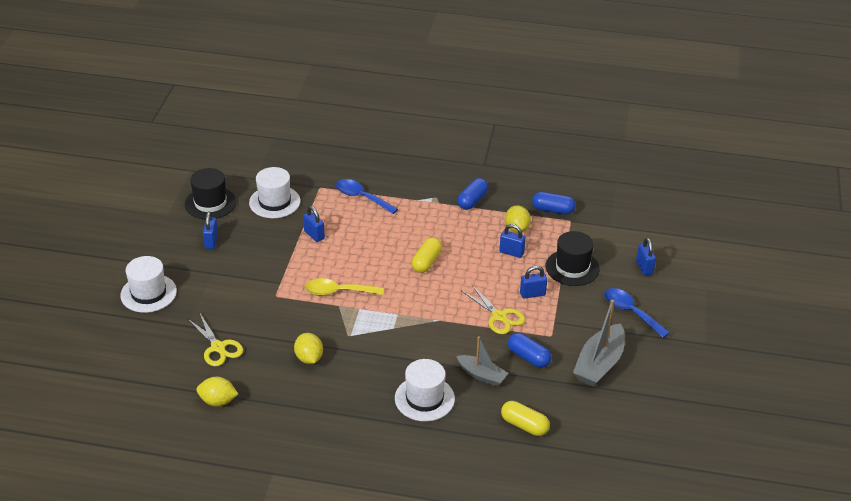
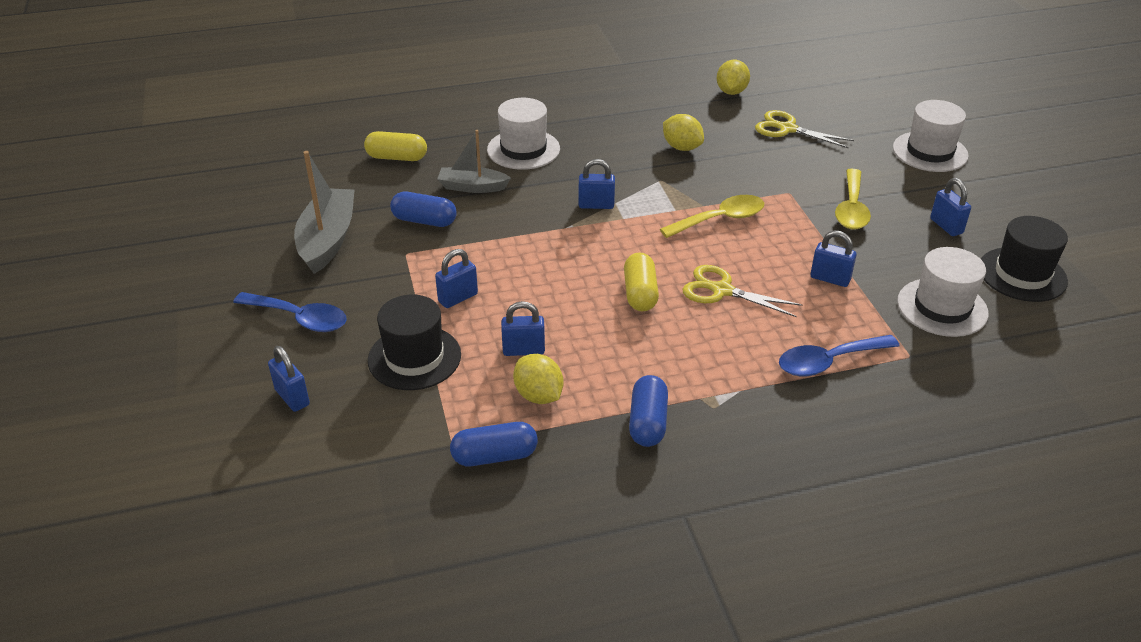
camera: 155 degrees right, 0 degrees up
yellow lemon [196,377,238,406] -> yellow lemon turned 60 degrees counterclockwise [717,60,750,95]
blue spoon [336,179,398,214] -> blue spoon turned 150 degrees clockwise [779,335,900,376]
yellow scissors [462,284,525,334] -> yellow scissors moved to [683,265,803,317]
none -> blue padlock [579,159,615,209]
none -> yellow spoon [835,169,871,229]

